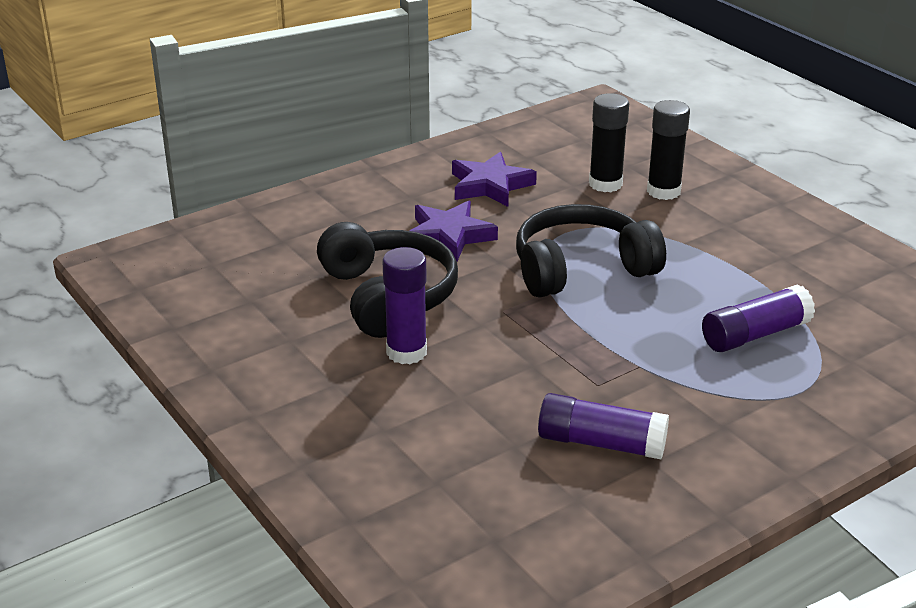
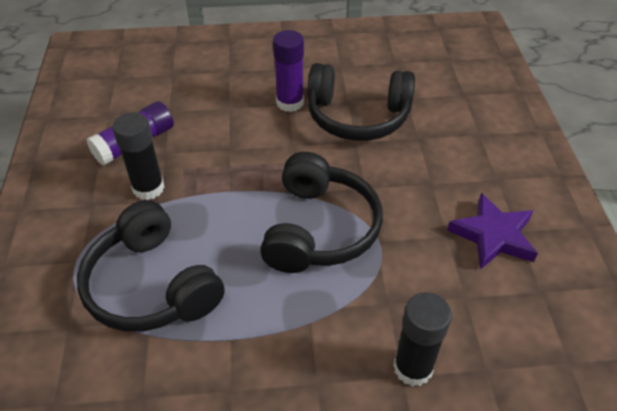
camera: 120 degrees right, 15 degrees up
purple star [409,201,498,261] -> none
black glue stick [589,93,629,192] -> black glue stick moved to [112,113,165,200]
purple glue stick [702,284,815,352] -> black headphones [77,200,225,332]

